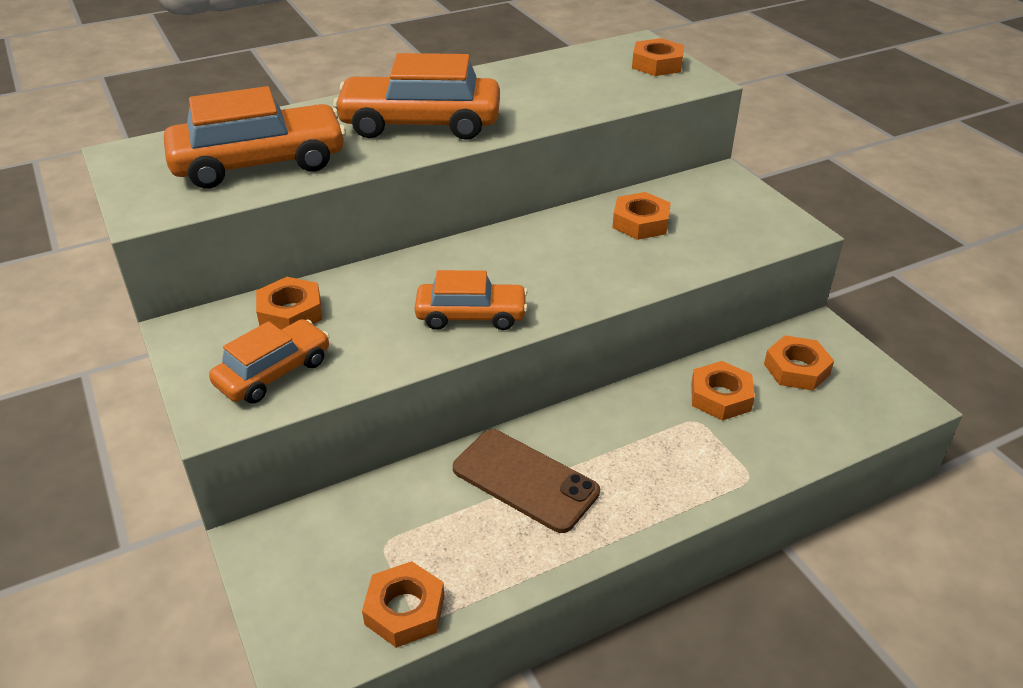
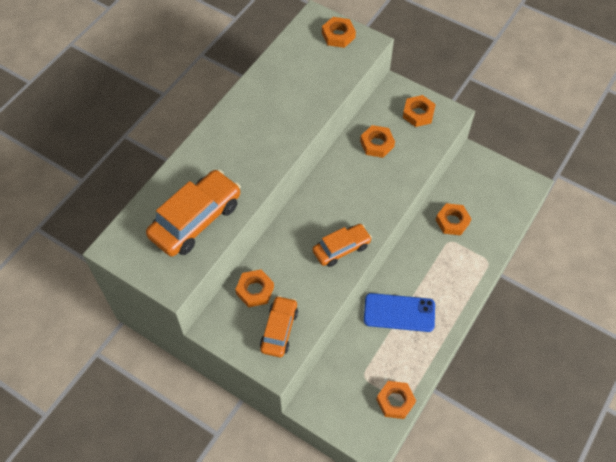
camera: 30 degrees left, 20 degrees up
orange car [333,53,500,140] -> none
brown phone [453,429,600,533] -> blue phone [364,293,435,332]
orange nut [764,335,834,391] -> orange nut moved to [403,95,436,127]

